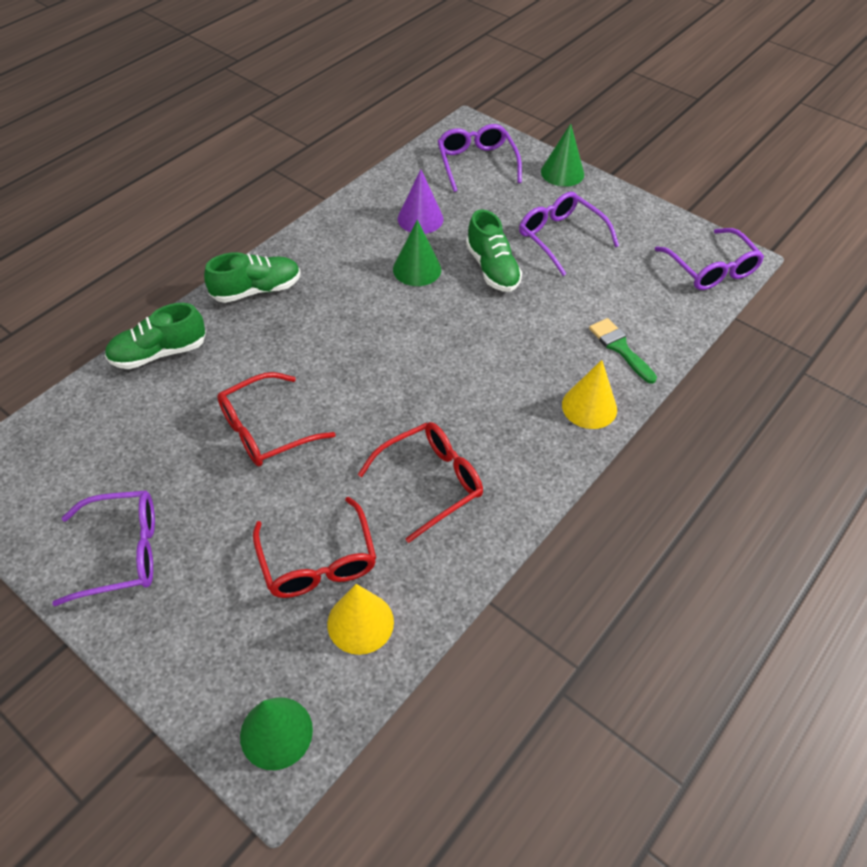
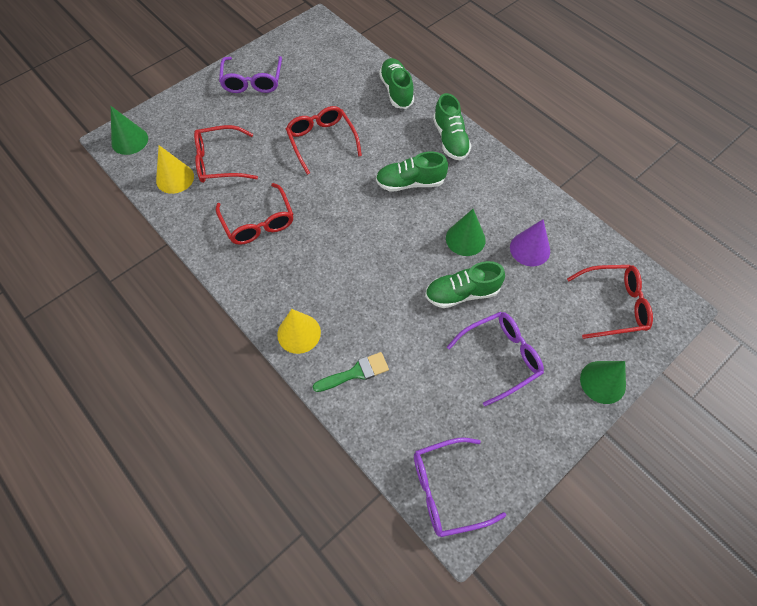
camera: 100 degrees right, 10 degrees up
purple glasses [438,124,522,192] -> red glasses [567,265,653,339]
none -> green shoe [376,152,448,192]

